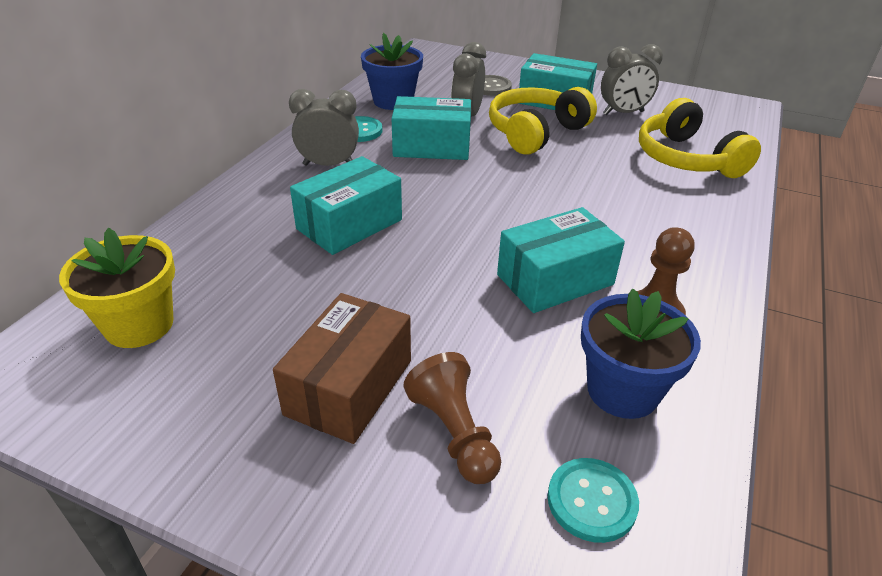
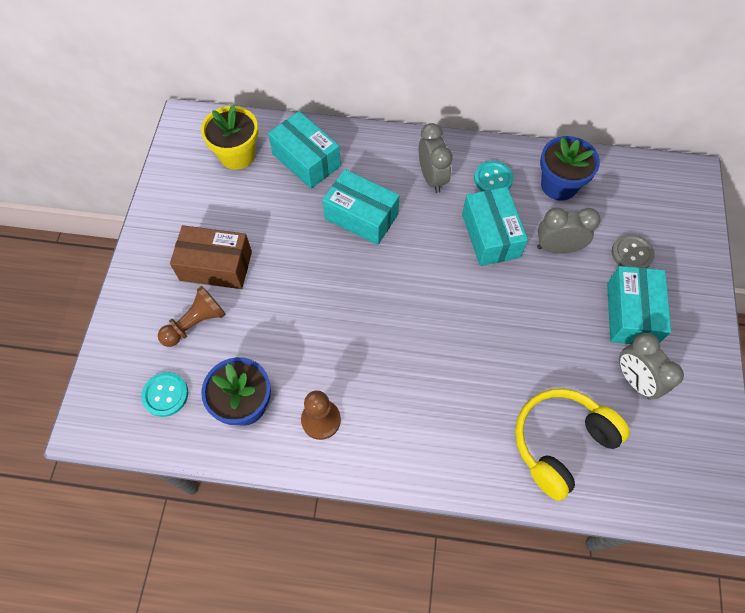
camera: 75 degrees right, 25 degrees up
yellow headphones [489,87,597,155] -> none
turquoise box [497,207,625,313] -> turquoise box moved to [268,111,341,189]

